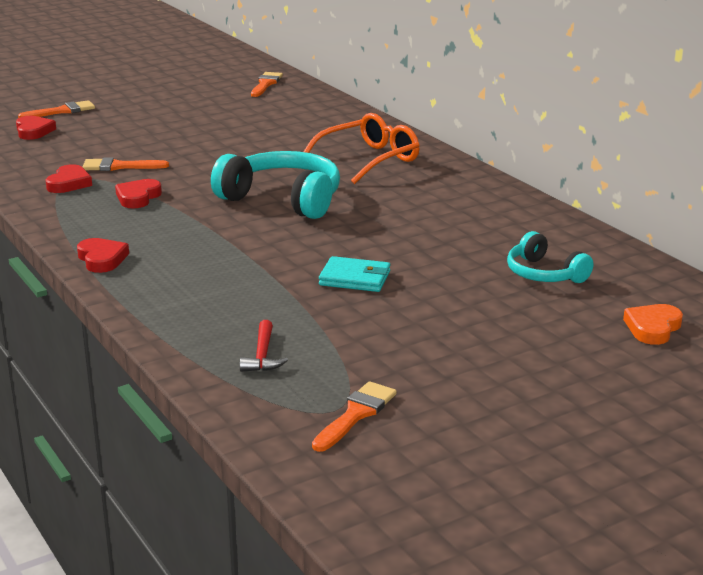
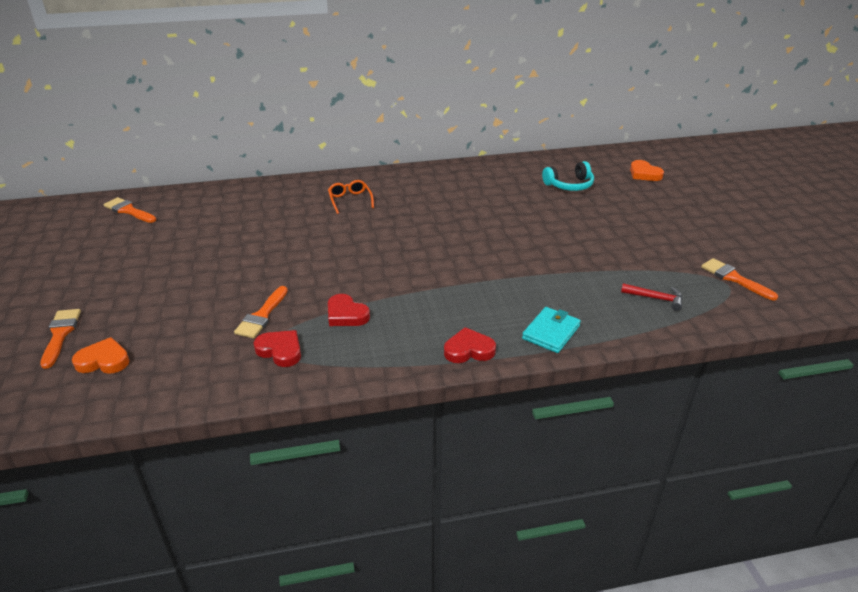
camera: 70 degrees left, 10 degrees up
red heart [16,116,56,140] -> orange heart [72,337,130,374]
turquoise headphones [211,151,340,219] -> none
orange glasses [303,113,419,184] -> orange glasses [328,180,374,214], size x0.55
turquoise wallet [319,256,390,292] -> turquoise wallet moved to [522,307,581,353]

